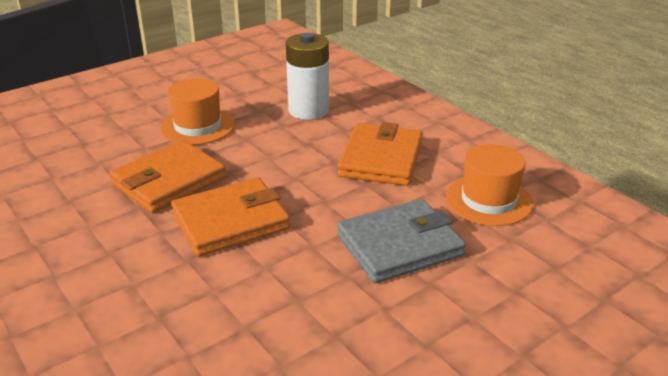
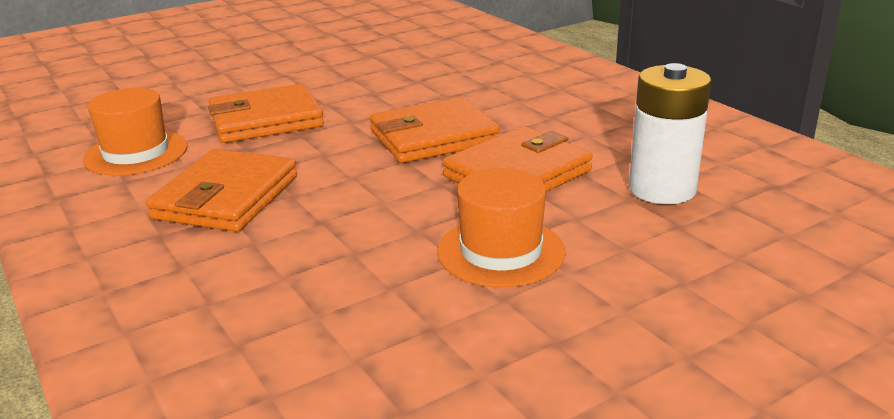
camera: 175 degrees left, 5 degrees down
white battery [286,33,329,120] -> white battery moved to [629,63,711,204]
grey wallet [337,199,466,283] -> orange wallet [208,83,324,143]

